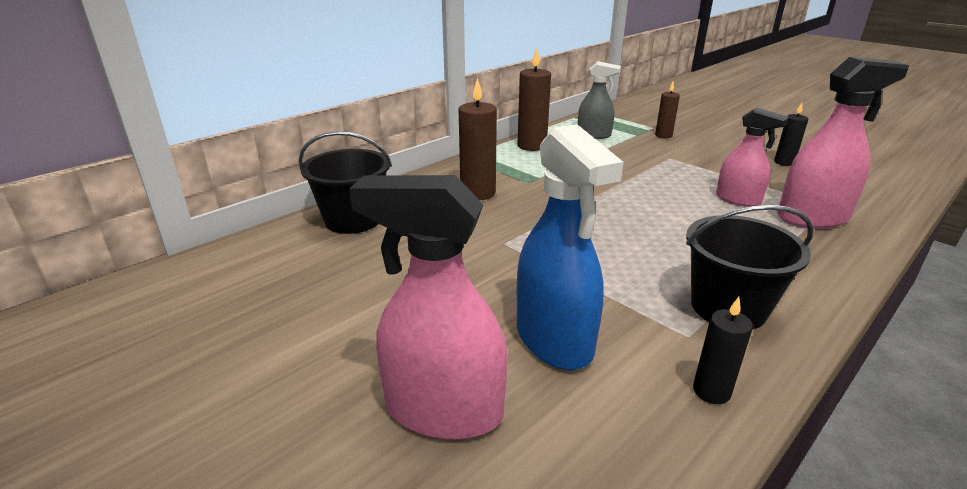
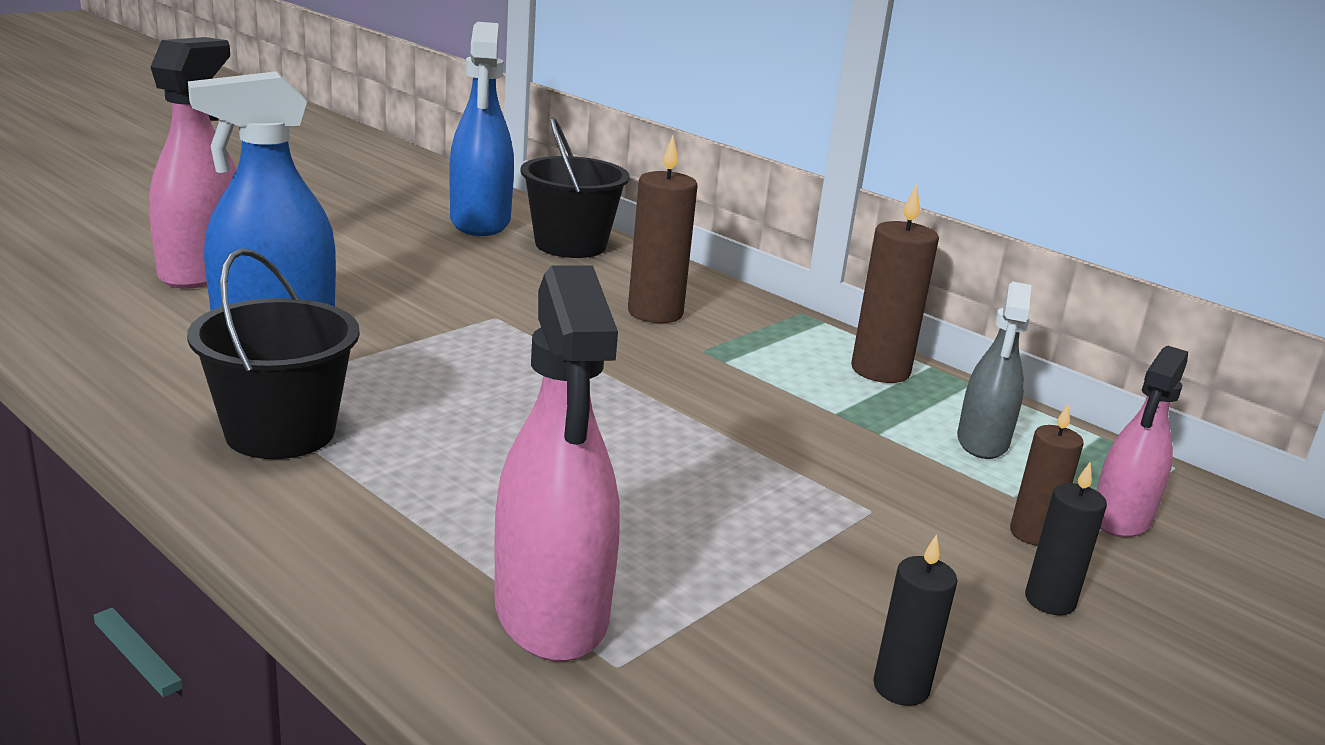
camera: 85 degrees right, 5 degrees down
black candle [693,297,753,404] -> black candle moved to [1025,462,1107,615]
pink spray bottle [716,108,789,207] -> pink spray bottle moved to [1096,345,1188,538]
none -> blue spray bottle [449,22,514,236]

